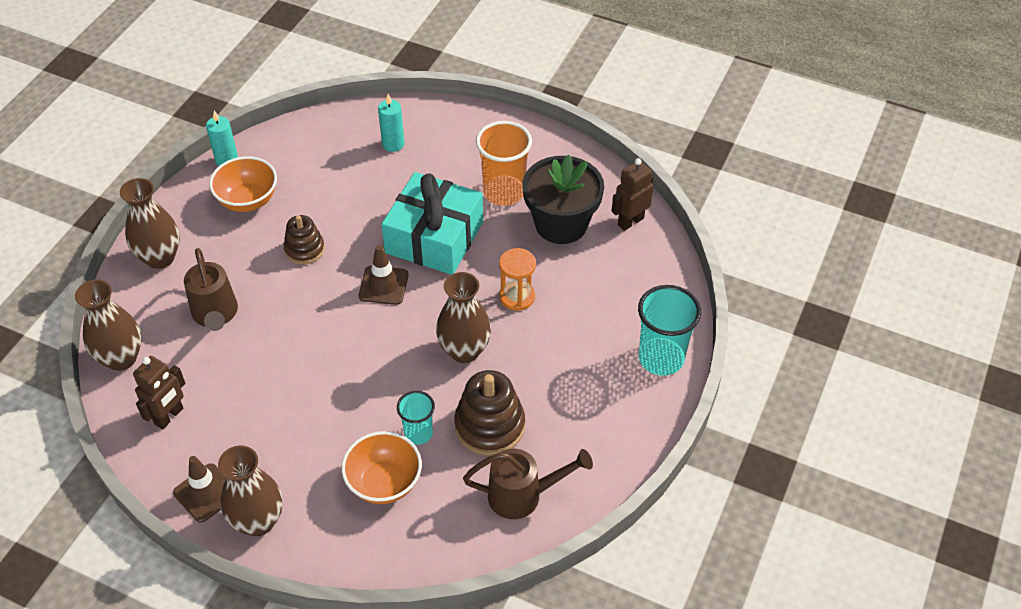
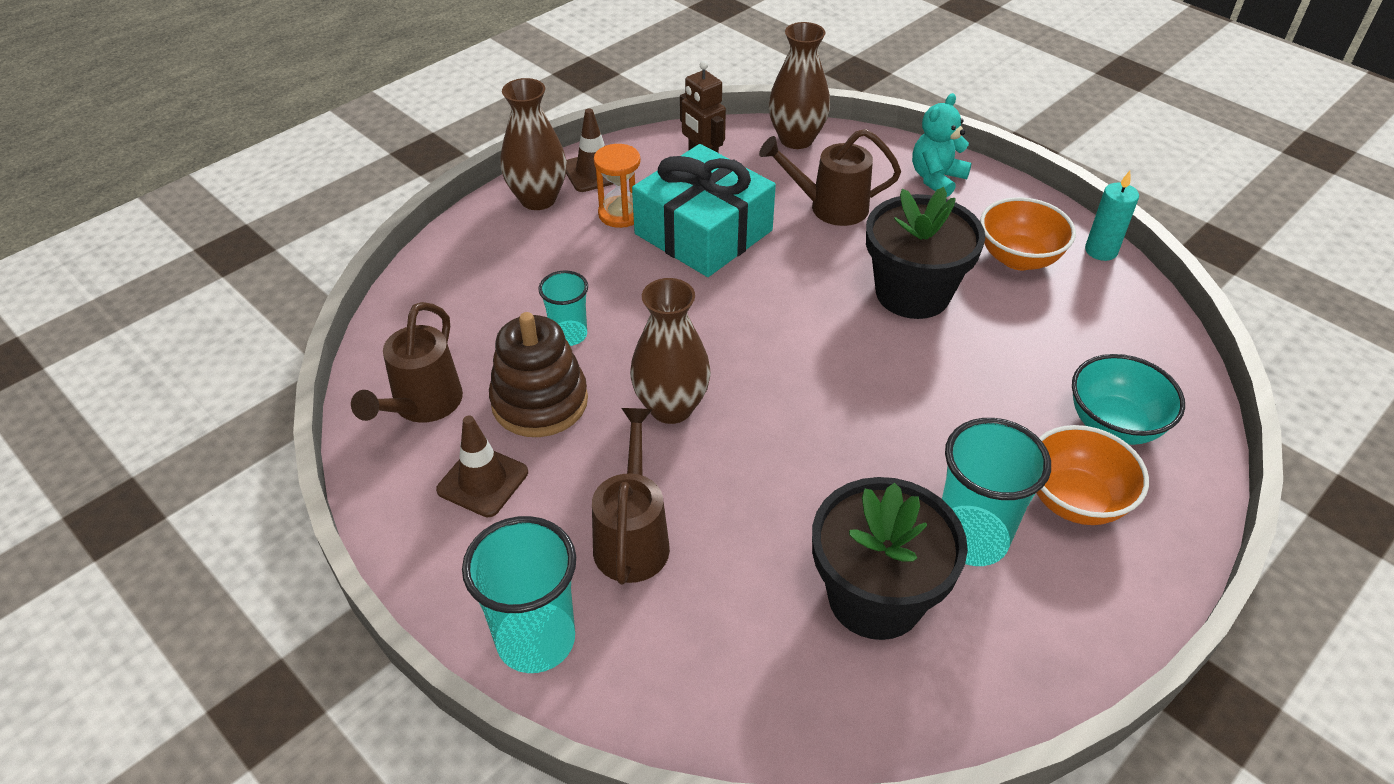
camera: 110 degrees right, 5 degrees down
brown vase [120,178,180,269] -> turquoise teddy bear [912,93,972,197]
brown stacking toy [284,215,325,264] -> black flower pot [866,187,985,319]
orange bowl [342,431,422,504] -> orange bowl moved to [1036,425,1149,525]
brown traffic cone [359,245,409,305] -> brown traffic cone moved to [436,416,528,517]
turquoise candle [378,94,404,152] -> turquoise bowl [1072,354,1185,445]
turquoise gift [381,172,483,275] -> turquoise gift moved to [632,144,776,277]
orange cup [476,121,532,206] -> turquoise cup [942,418,1051,566]
orange hourglass [499,248,536,311] -> orange hourglass moved to [594,144,641,228]
brown robot [612,158,654,231] -> none
none -> brown watering can [592,408,670,584]

